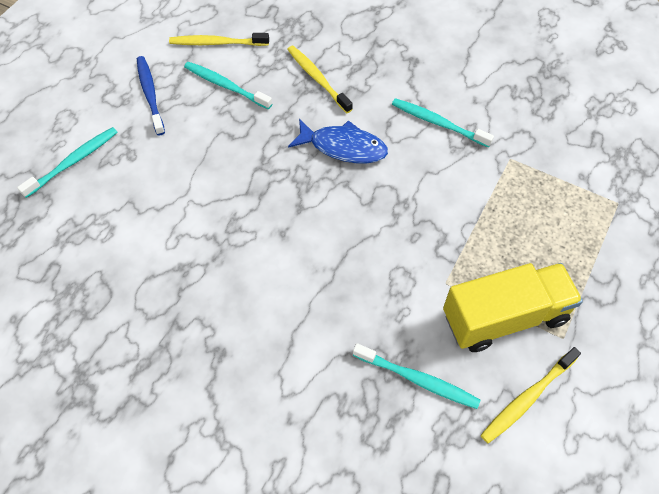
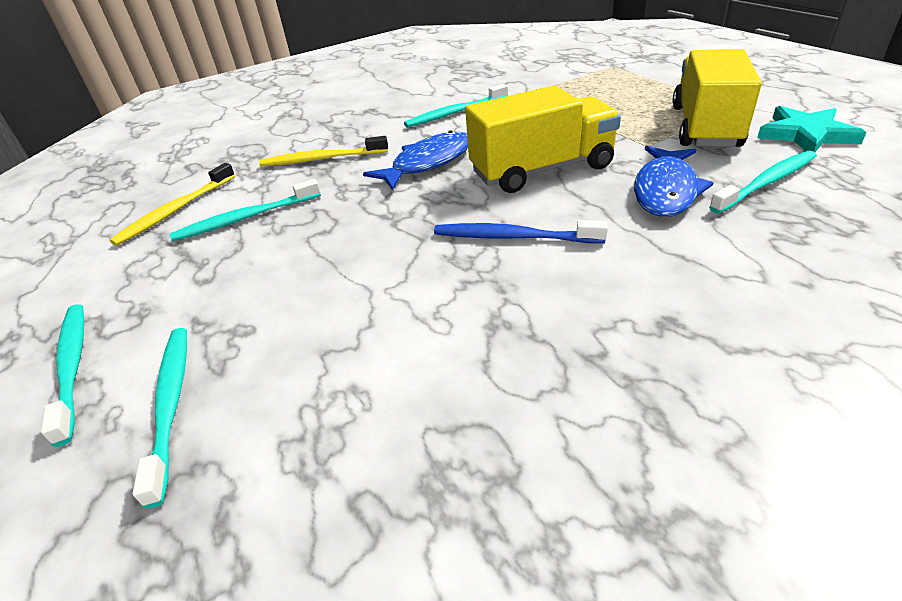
camera: 55 degrees left, 20 degrees down
blue toothbrush [137,56,165,135] -> blue toothbrush moved to [434,220,608,243]
yellow toothbrush [481,347,581,444] -> turquoise star [757,106,866,152]
none -> turquoise toothbrush [41,304,84,447]
none -> yellow truck [465,85,621,193]
none -> blue fish [634,146,713,217]

